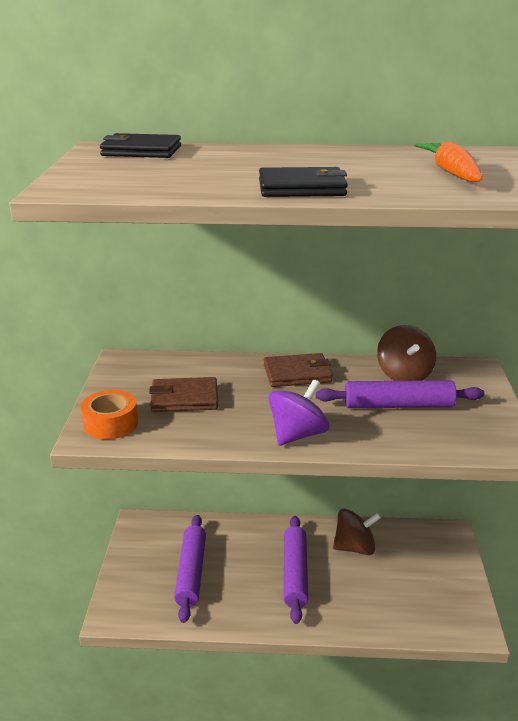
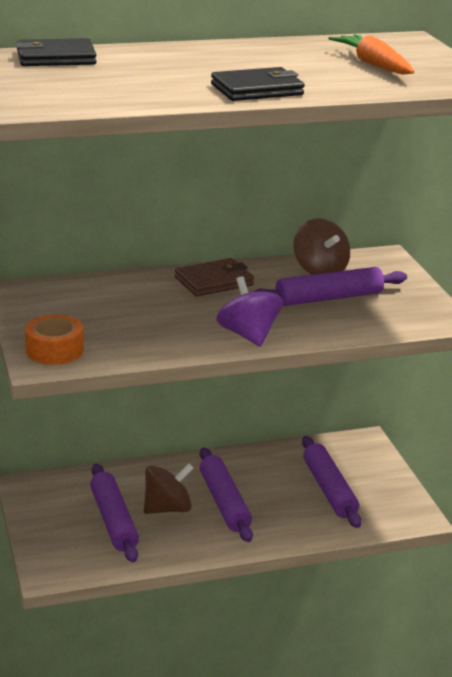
camera: 20 degrees left, 0 degrees up
brown wallet [149,377,218,412] -> none
purple spinning top [268,379,329,446] -> purple spinning top turned 45 degrees counterclockwise [216,276,283,347]
brown spinning top [333,509,381,555] -> brown spinning top moved to [144,464,193,514]
none -> purple rolling pin [302,436,361,528]

